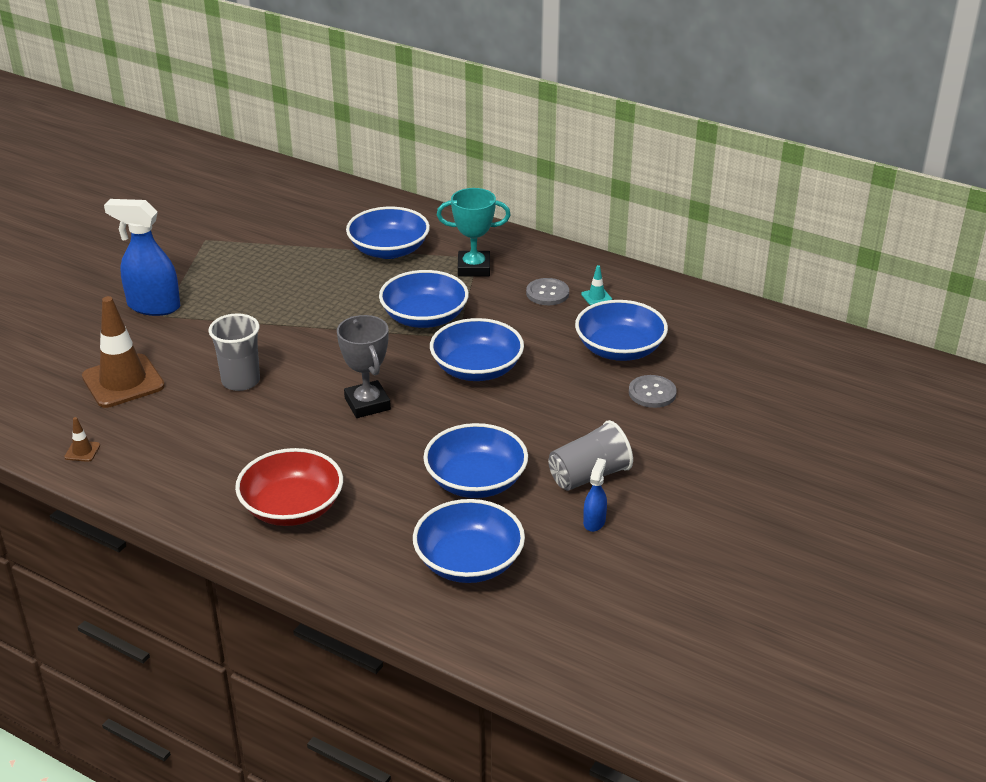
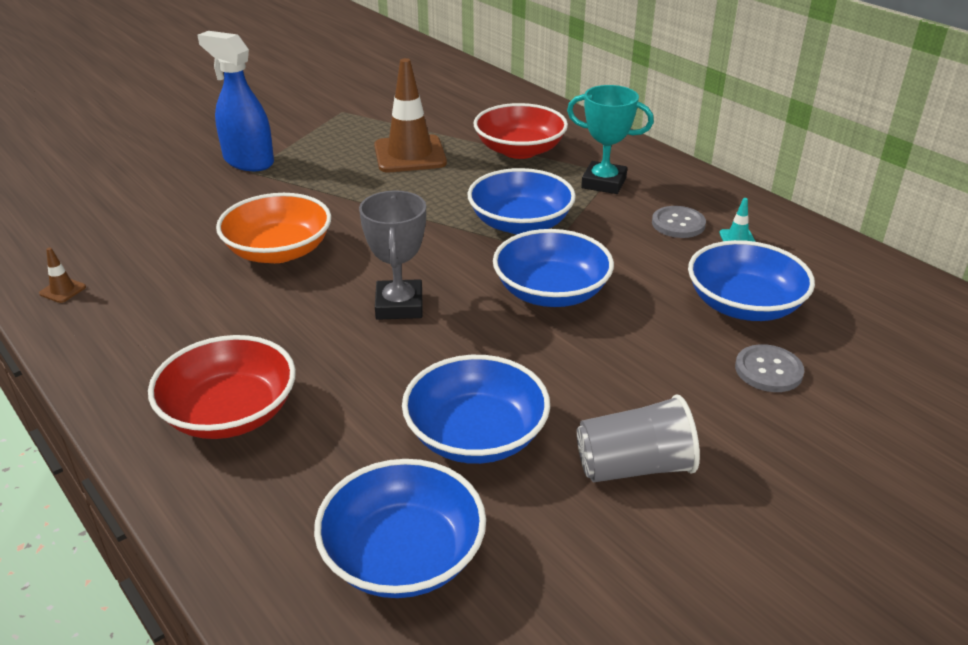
camera: 20 degrees right, 0 degrees up
brown traffic cone [82,296,165,408] -> brown traffic cone moved to [374,58,447,172]
grey cup [208,313,260,391] -> orange bowl [216,193,331,263]
blue bowl [346,207,430,259] -> red bowl [473,103,568,159]
blue spray bottle [583,458,607,532] -> none

